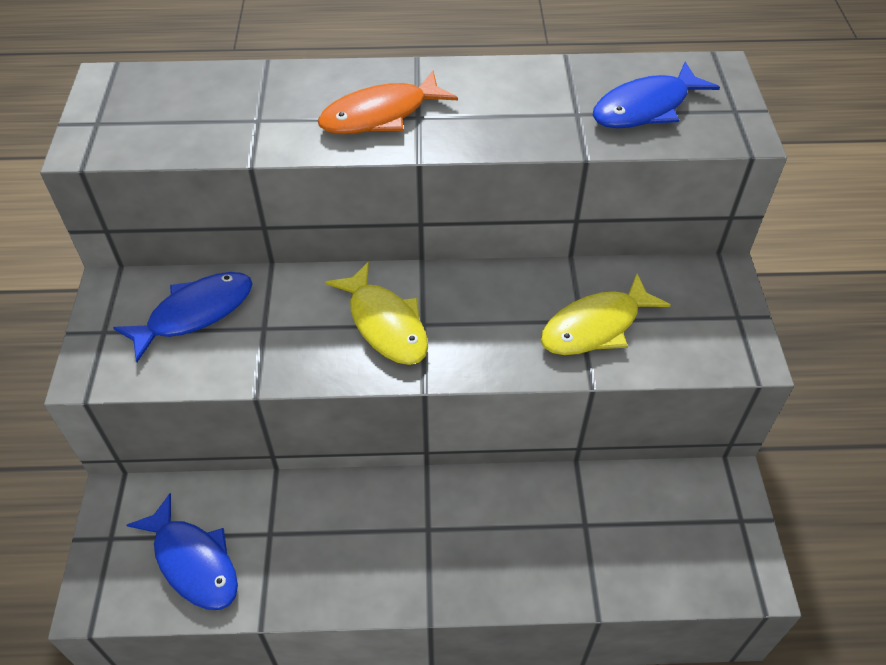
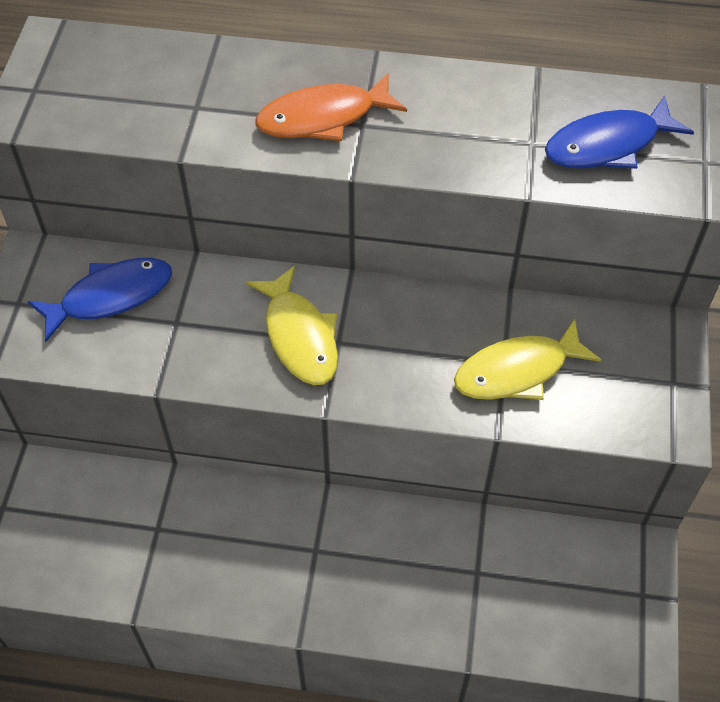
camera: 10 degrees right, 5 degrees up
blue fish [127,493,238,610] -> none

